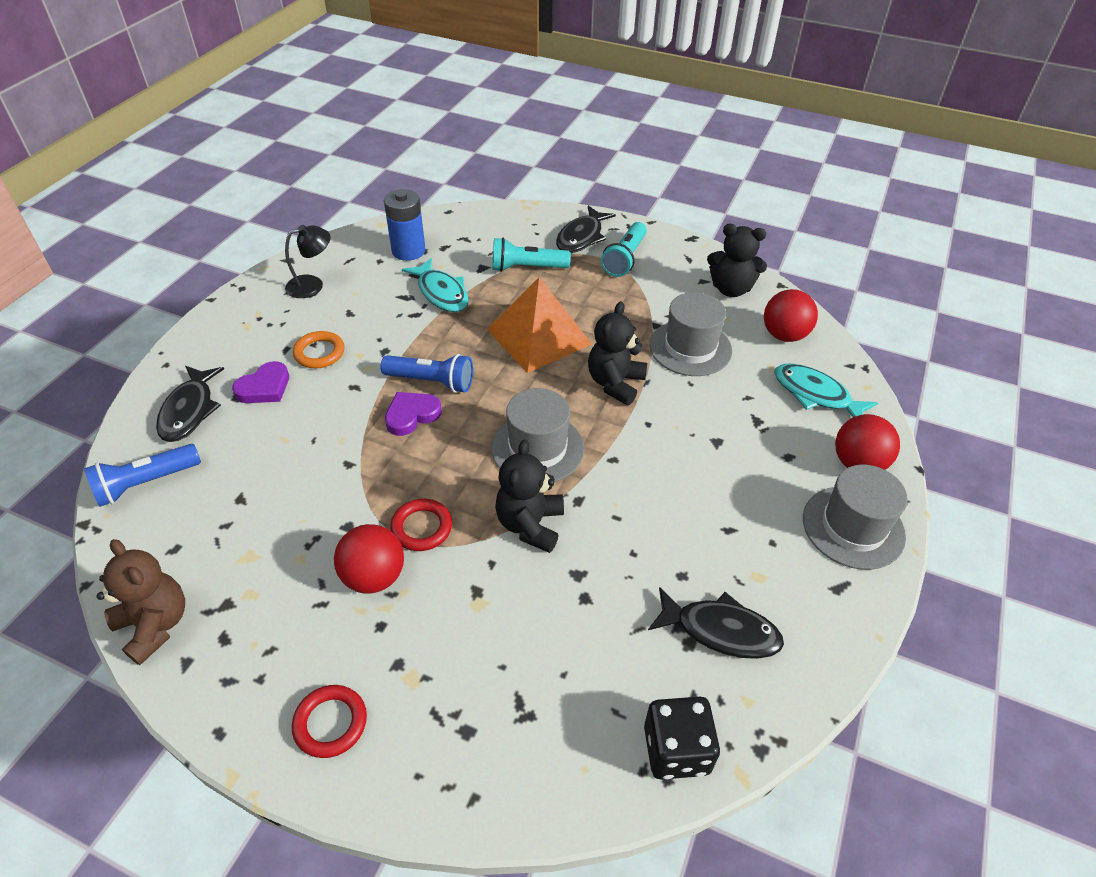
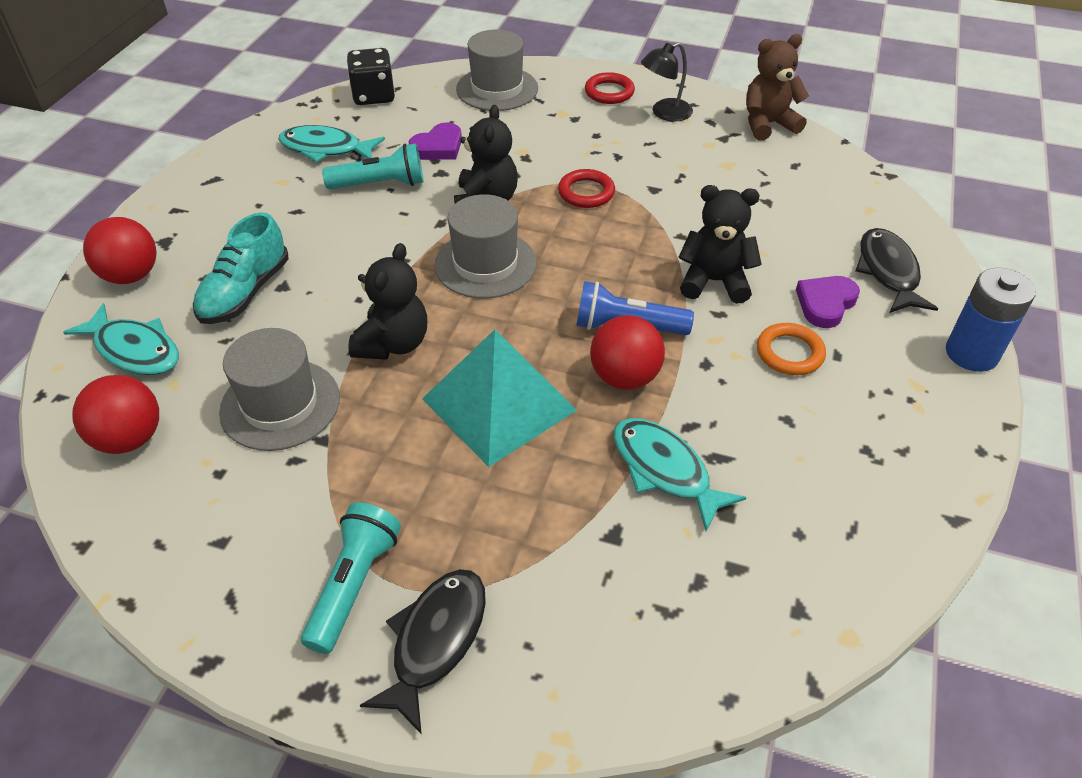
camera: 175 degrees right, 0 degrees up
blue flashlight [84,444,201,507] -> none
brown teddy bear [96,539,185,665] -> brown teddy bear turned 120 degrees clockwise [746,34,809,140]
black lamp [285,225,330,298] -> black lamp moved to [641,42,693,122]
red ball [334,524,404,594] -> red ball moved to [590,315,665,390]
blue battery [384,189,426,261] -> blue battery moved to [946,268,1036,372]
purple heart [385,392,442,436] -> purple heart moved to [409,122,462,160]
orange pyramid [487,277,592,373] -> turquoise pyramid [422,329,577,467]
turquoise flashlight [492,238,571,272] -> turquoise flashlight moved to [322,143,423,189]
black fish [648,587,784,659] -> turquoise fish [278,125,385,163]
black teddy bear [707,224,767,297] -> black teddy bear moved to [678,185,762,304]
grey hat [803,465,908,570] -> grey hat moved to [456,29,538,111]
none -> turquoise shoe [193,212,288,324]

